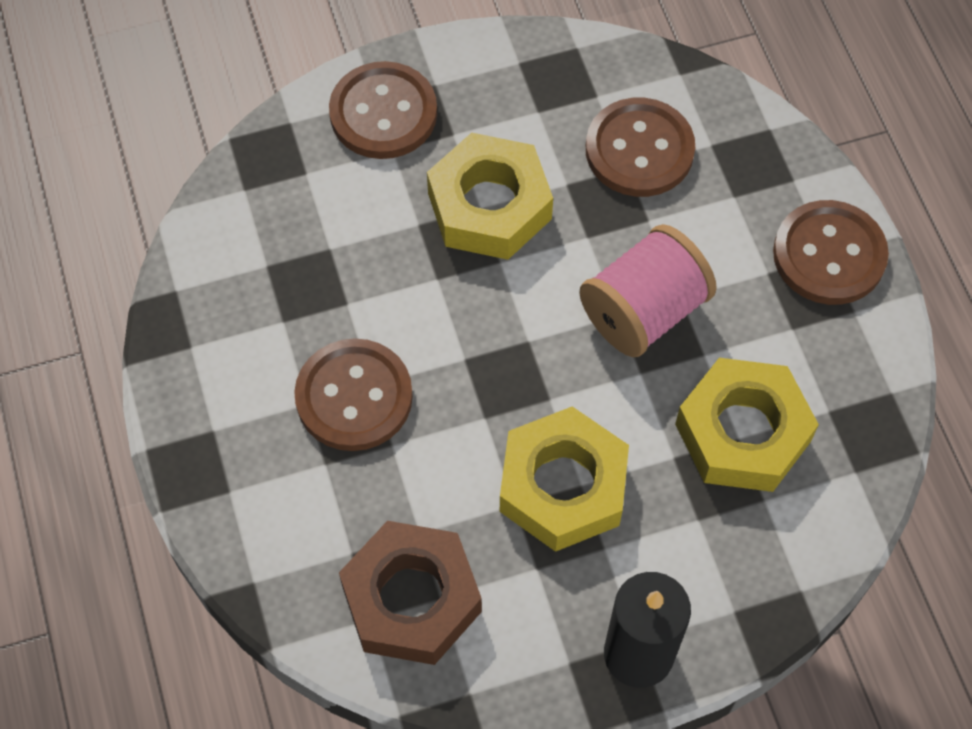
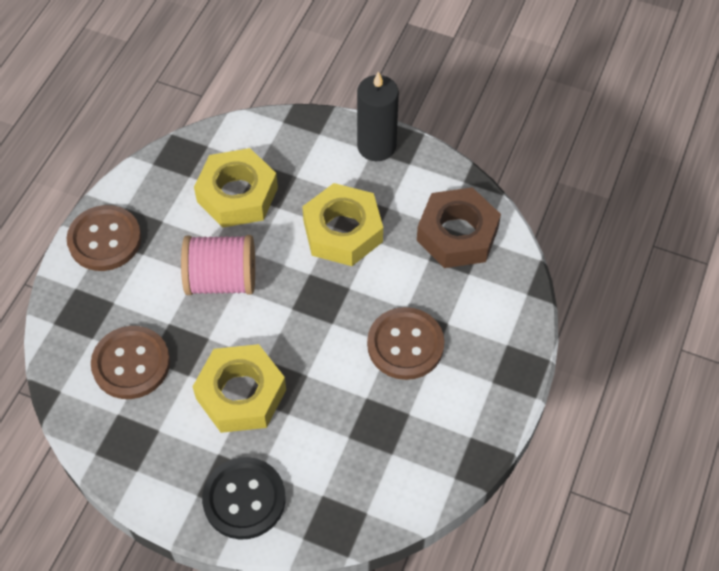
camera: 140 degrees left, 5 degrees down
brown button [329,61,437,159] -> black button [202,457,286,540]

